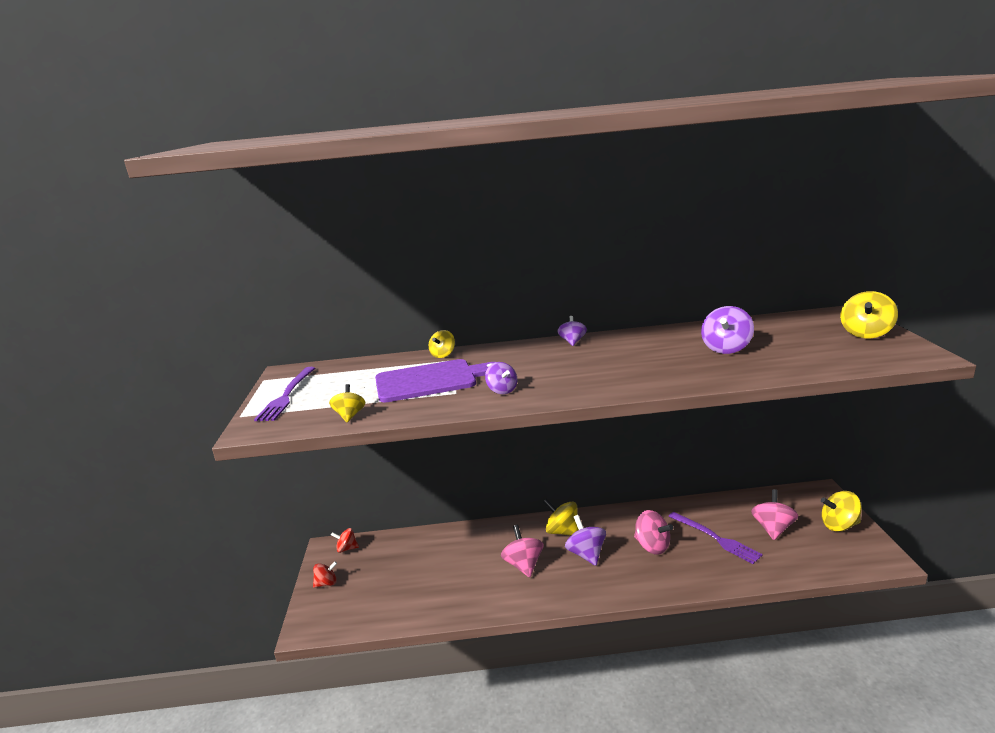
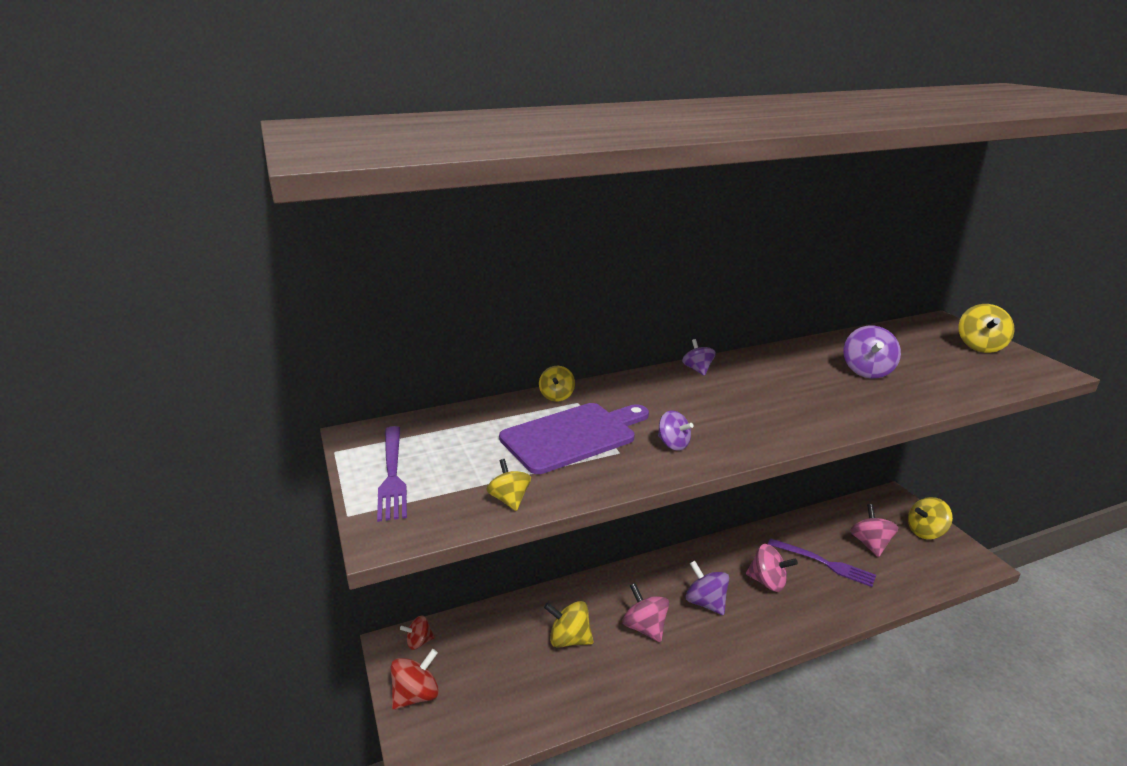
camera: 20 degrees left, 5 degrees up
red spinning top [313,561,337,588] -> red spinning top [391,649,439,710], size x1.58
yellow spinning top [543,499,579,536] -> yellow spinning top moved to [544,601,594,648]

